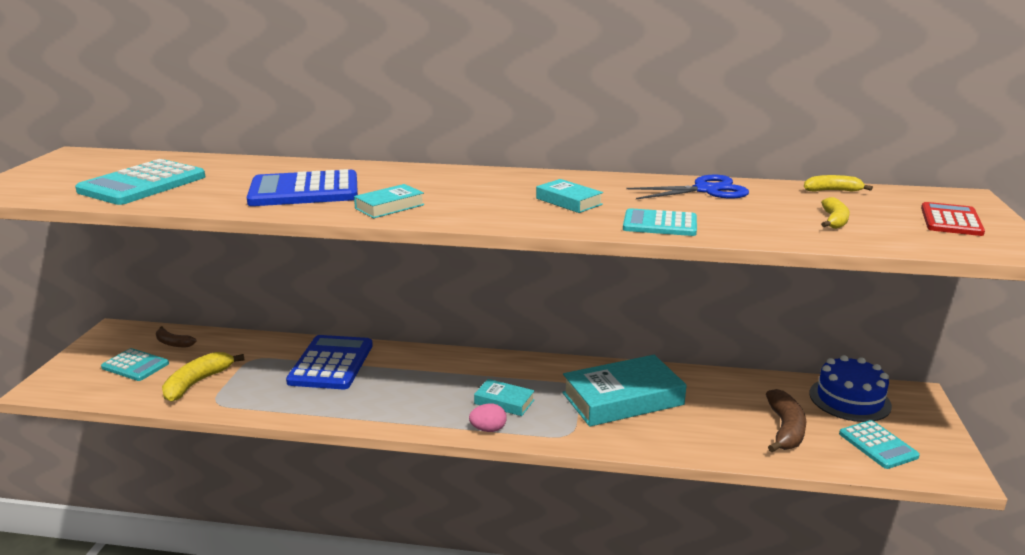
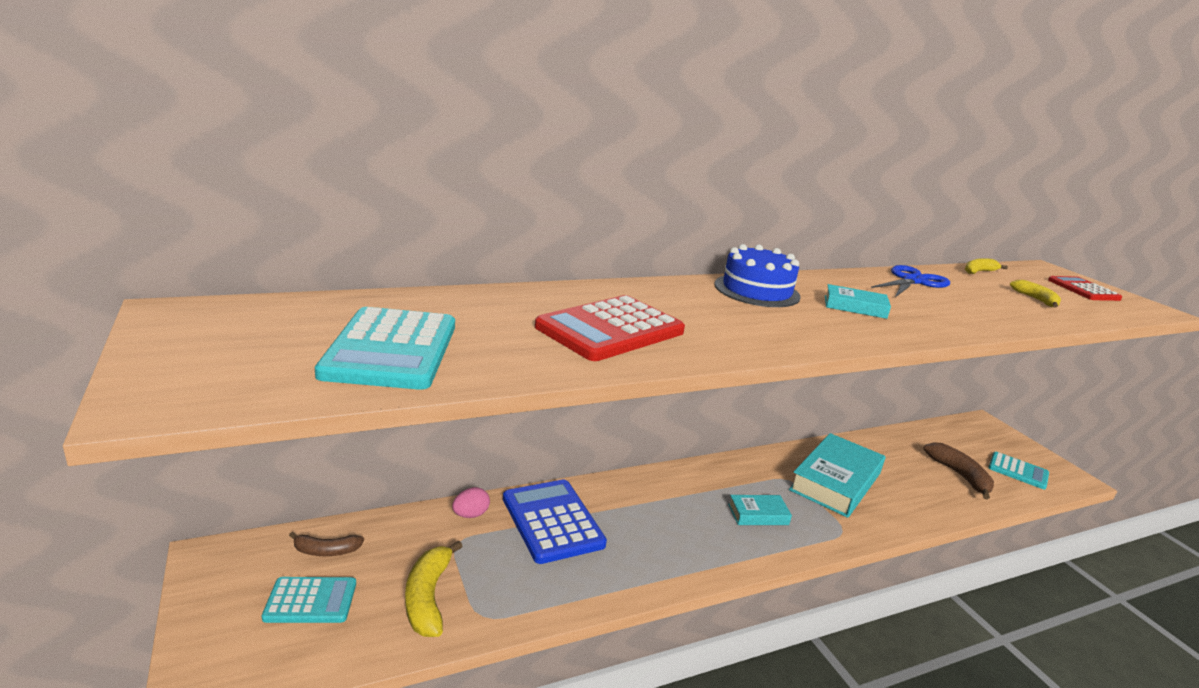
camera: 35 degrees left, 0 degrees up
blue calculator [246,169,358,206] -> red calculator [535,295,685,361]
turquoise book [354,184,425,218] -> none
pink egg [469,403,507,432] -> pink egg moved to [452,487,490,518]
turquoise calculator [623,208,697,236] -> none
blue cake [809,355,892,422] -> blue cake moved to [715,244,801,307]

